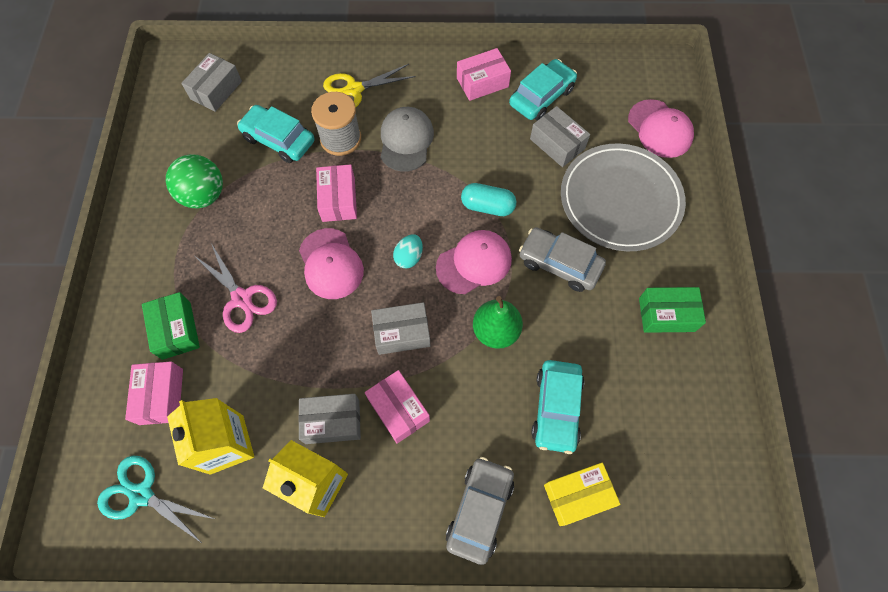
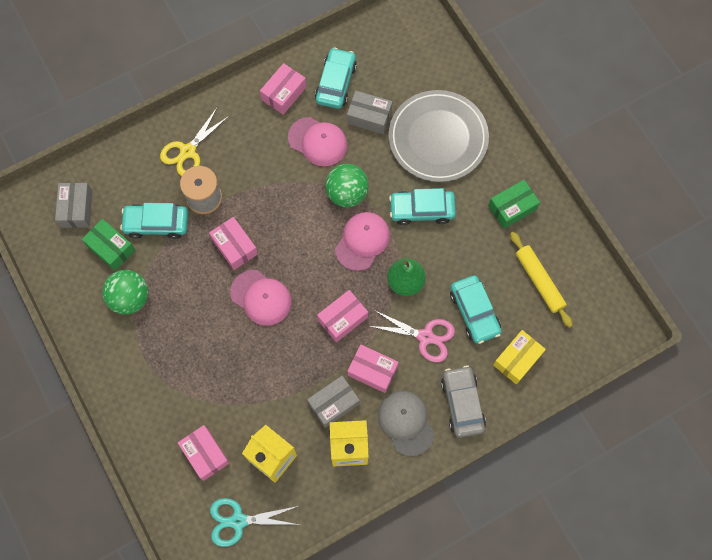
camera: 30 degrees left, 5 degrees up
green box [142,292,200,360] -> green box moved to [82,219,135,271]
pink scissors [195,243,277,333] -> pink scissors moved to [369,310,455,362]
grey box [371,302,431,355] -> pink box [317,290,368,342]
grey cap [381,107,434,172] -> grey cap moved to [378,391,435,456]
turquoise egg [393,234,423,269] -> none
turquoise capsule [461,183,516,216] -> green ball [325,164,369,207]
grey car [519,227,606,292] -> turquoise car [389,188,456,225]
pink cap [628,99,694,158] -> pink cap moved to [288,117,347,166]
none -> yellow rolling pin [510,232,573,328]

